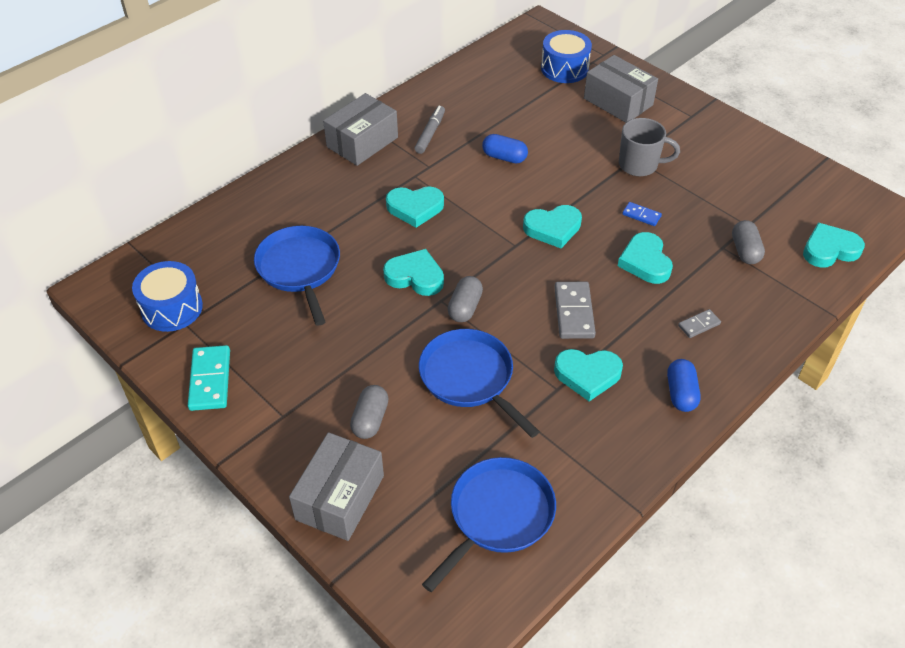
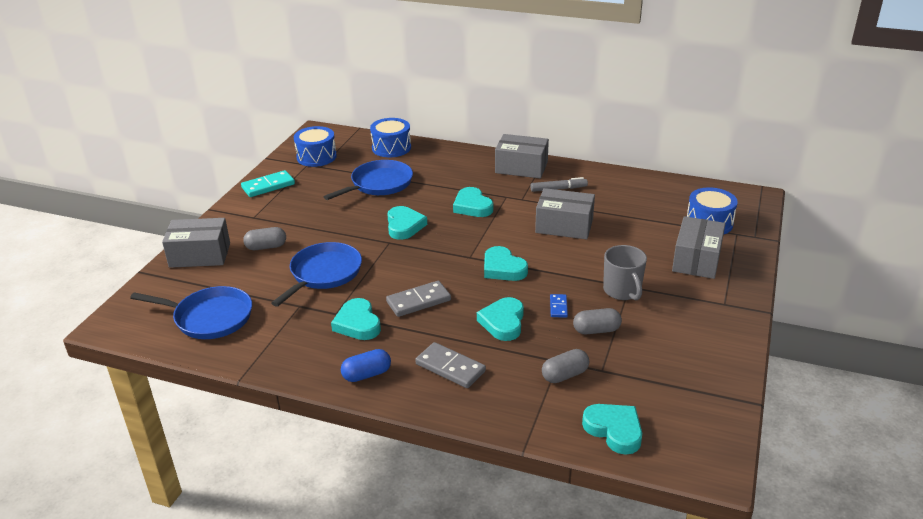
camera: 65 degrees right, 15 degrees down
grey capsule [448,276,483,322] -> grey capsule moved to [573,308,622,334]
blue capsule [482,134,528,164] -> grey box [535,188,595,239]
turquoise heart [618,232,673,284] -> turquoise heart turned 45 degrees counterclockwise [477,297,524,341]
grey domino [678,309,721,338] -> grey domino [415,342,486,388], size x1.80
none -> blue drum [370,118,411,157]

